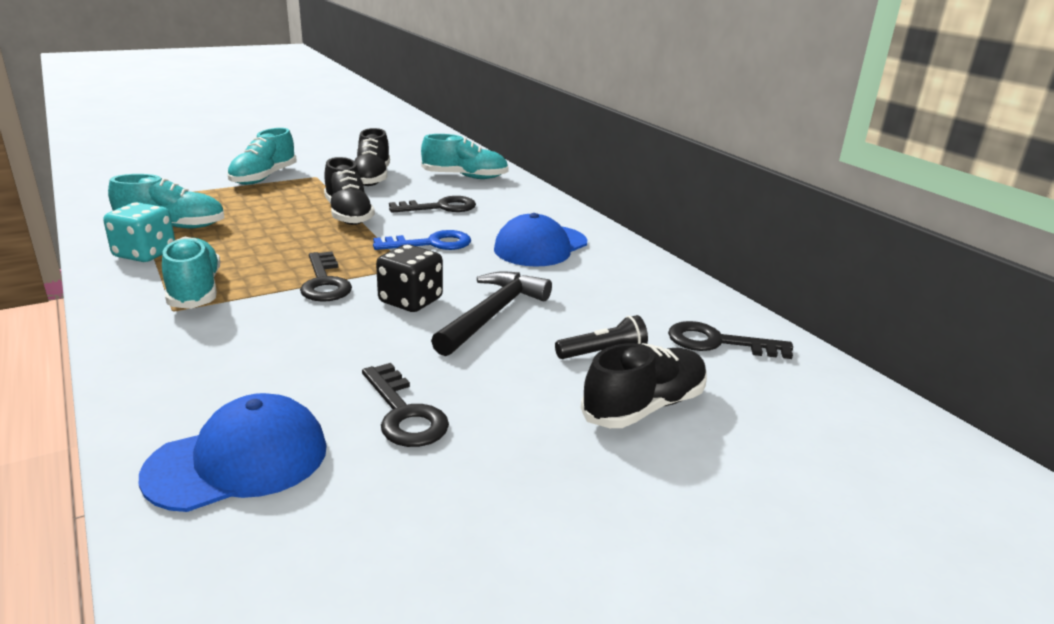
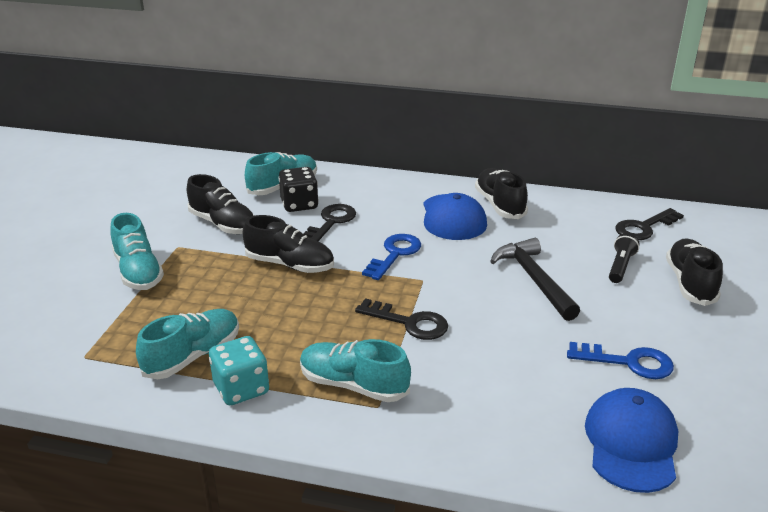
camera: 45 degrees left, 5 degrees up
black key [362,363,449,447] -> blue key [567,342,674,379]
black dice [376,244,443,312] -> black dice moved to [278,167,319,212]
none -> black shoe [475,168,528,219]

